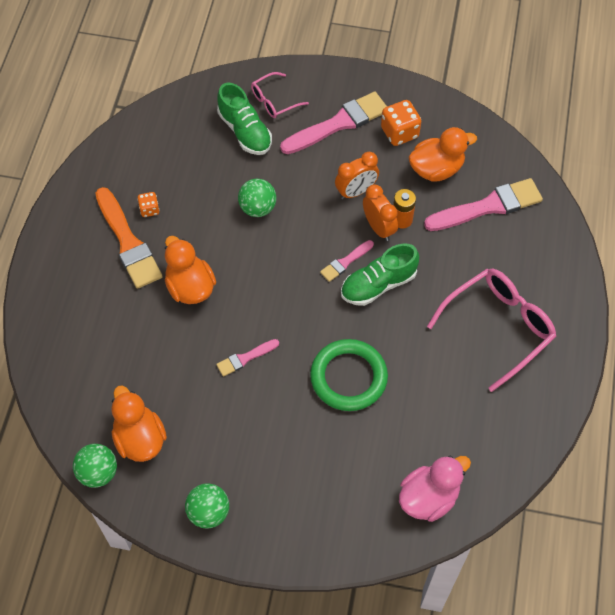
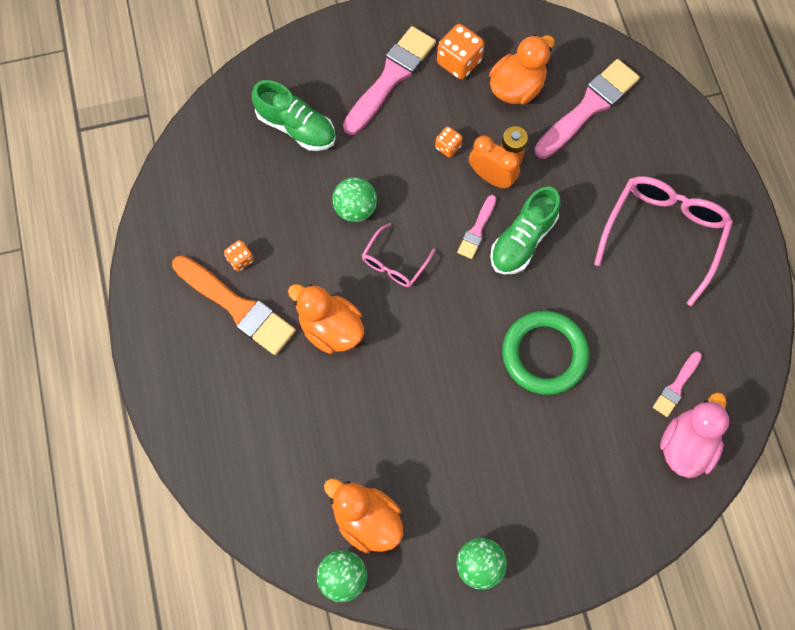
camera: 25 degrees left, 10 degrees up
pink brush [216,339,279,377] -> pink brush moved to [653,351,702,417]
pink glasses [251,72,309,118] -> pink glasses moved to [362,223,436,287]
orange clock [335,152,379,199] -> orange dice [435,126,462,158]

